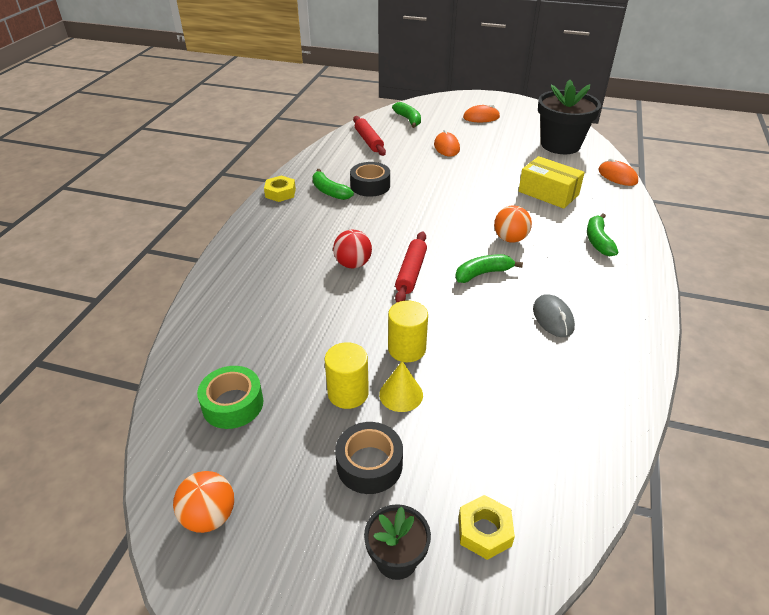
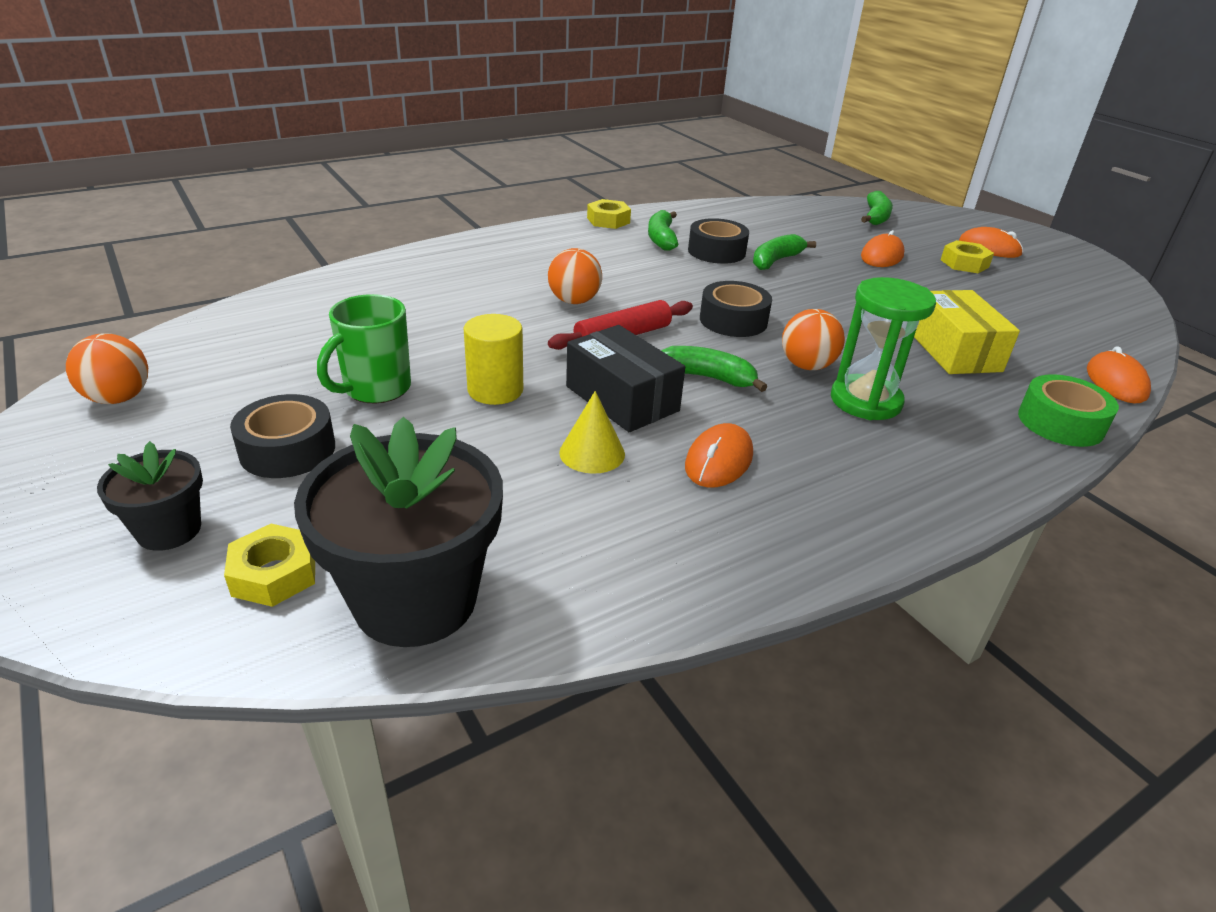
camera: 40 degrees right, 5 degrees down
green tape [197,366,263,429] -> green tape moved to [1018,374,1119,447]
yellow cylinder [325,342,369,409] -> green mug [317,294,411,403]
red ball [333,230,372,268] -> orange ball [548,248,602,304]
red rolling pin [353,116,386,156] -> none
yellow cone [379,361,423,412] -> yellow cone moved to [559,391,625,474]
grey mouse [533,294,575,337] -> orange mouse [685,423,753,487]
black flower pot [538,80,601,154] -> black flower pot moved to [294,417,503,647]
green banana [587,214,618,256] -> green banana moved to [753,234,816,270]
none -> black box [566,325,685,432]
none -> black tape [700,281,772,337]
none -> green hourglass [831,277,936,420]
none -> yellow nut [941,240,994,273]

